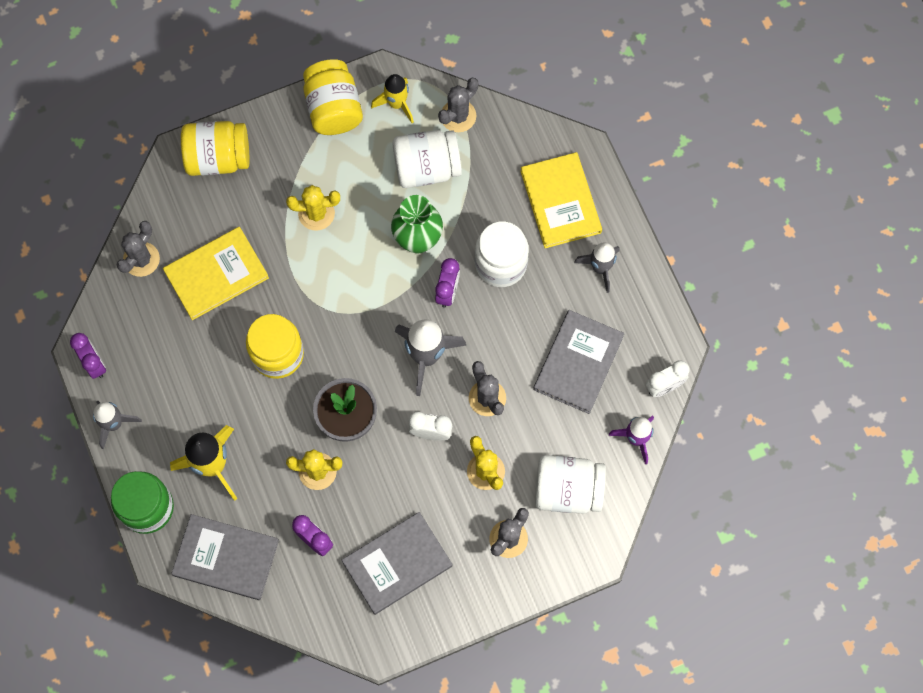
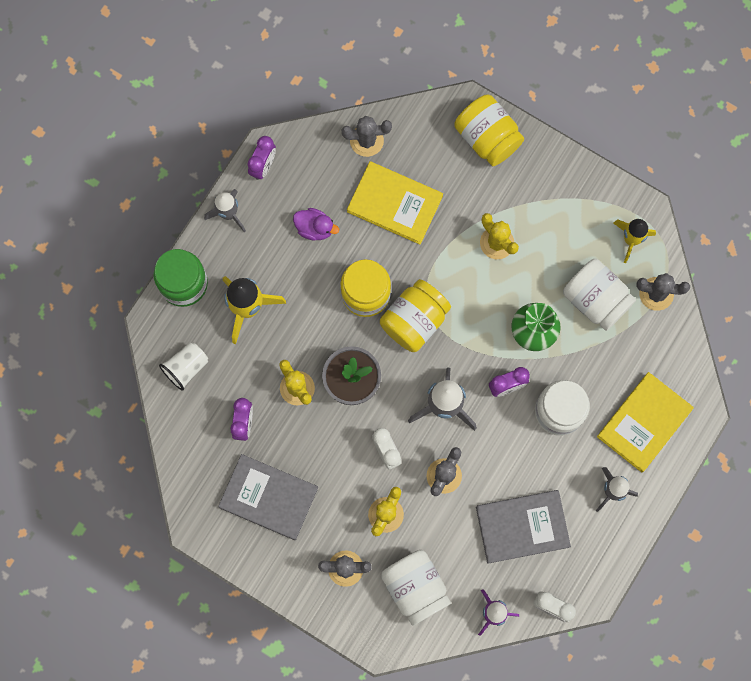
camera: 55 degrees right, 5 degrees up
grey book [171,514,279,600] -> white cup [159,342,208,391]
yellow jar [303,59,363,135] -> yellow jar moved to [380,279,451,352]
none -> purple duck [293,208,339,240]

